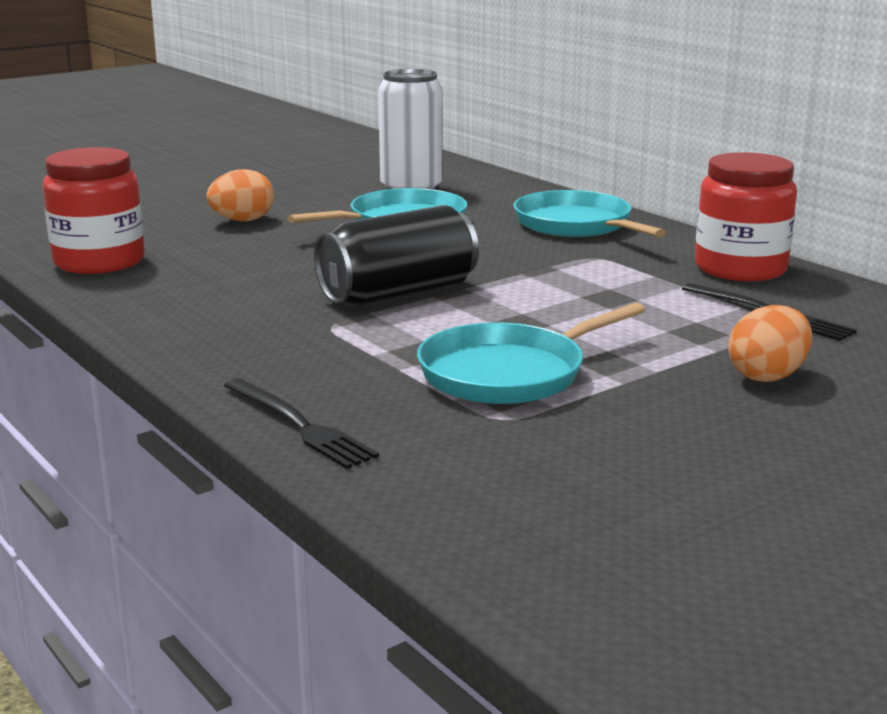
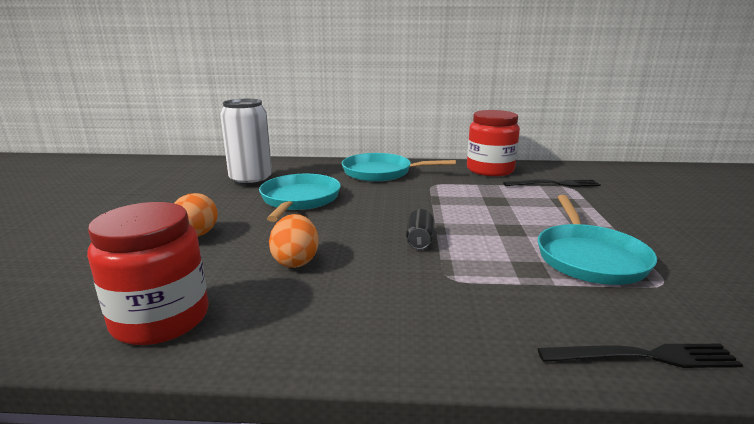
camera: 50 degrees left, 0 degrees up
black can [314,205,479,306] -> black can [406,209,434,250], size x0.45
orange egg [728,305,812,382] -> orange egg moved to [269,214,319,268]

